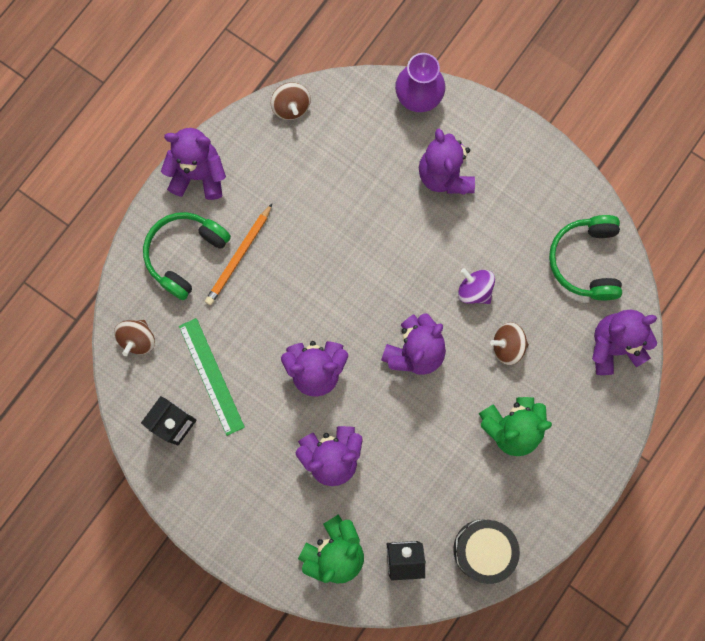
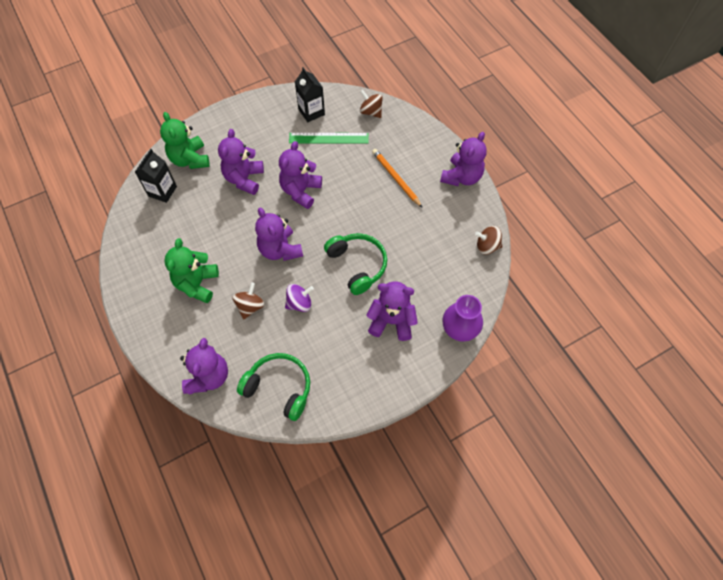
camera: 115 degrees right, 15 degrees down
green headphones [143,212,231,300] -> green headphones moved to [324,233,387,295]
black drum [453,519,520,584] -> none

